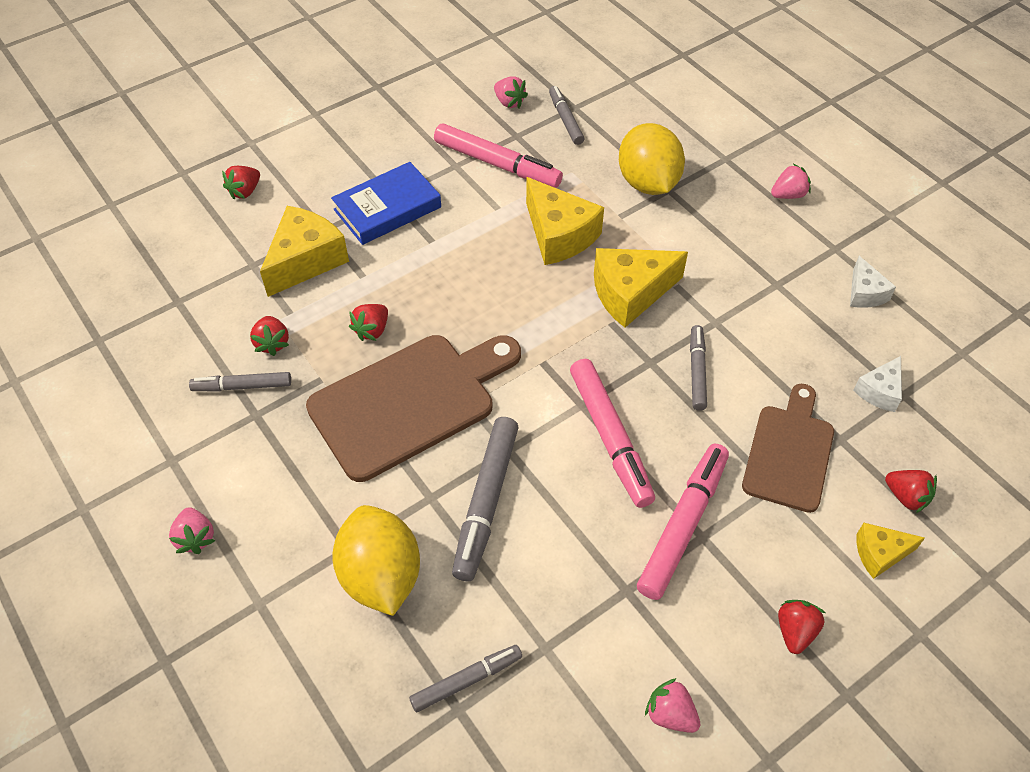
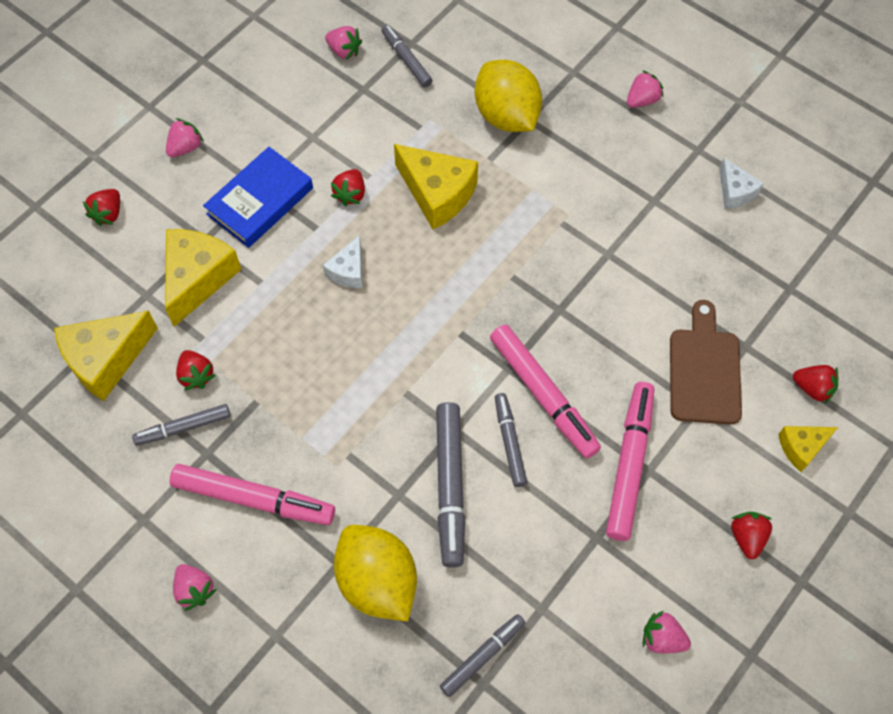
camera: 15 degrees left, 10 degrees up
brown cutting board [306,335,521,482] -> none
red strawberry [349,304,388,341] -> red strawberry moved to [331,169,365,207]
pink marker [434,123,563,188] -> pink marker moved to [170,464,335,525]
yellow cheese [594,248,688,328] -> yellow cheese moved to [54,311,158,402]
grey marker [690,325,707,411] -> grey marker moved to [495,393,527,487]
white cheese [853,356,902,412] -> white cheese moved to [323,235,363,288]
none -> pink strawberry [166,118,204,157]

